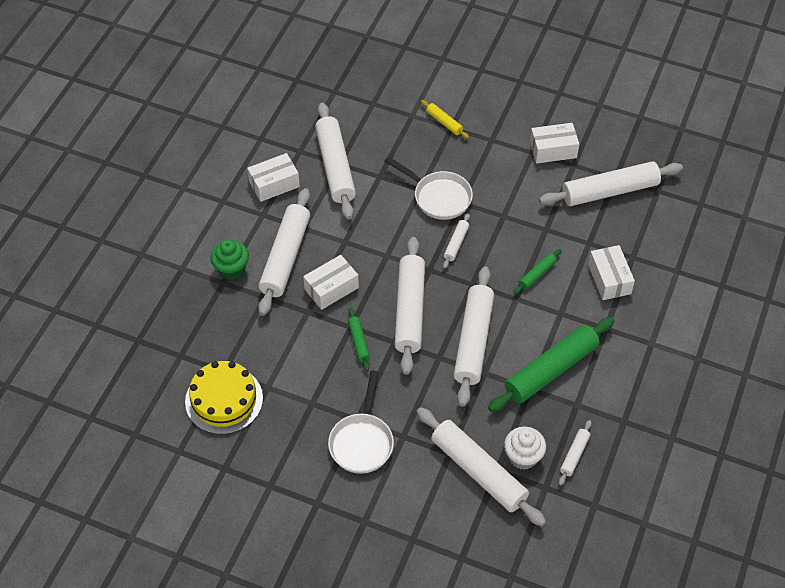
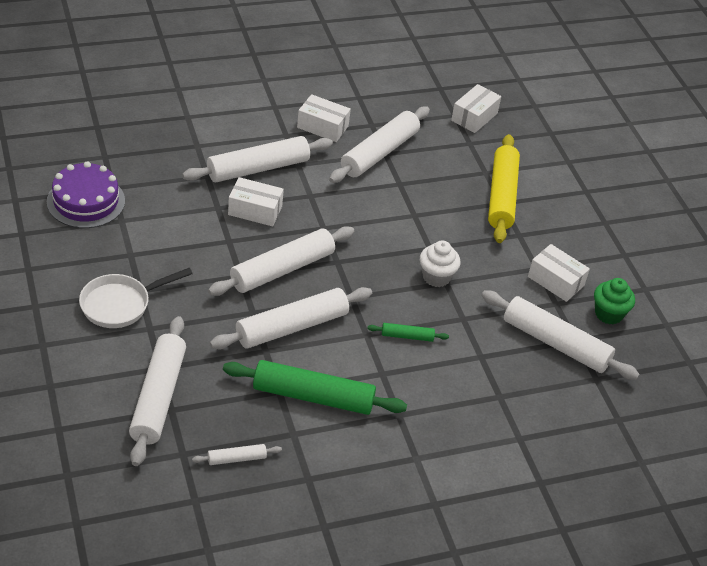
camera: 45 degrees right, 10 degrees down
yellow cake [185,361,263,434] -> purple cake [47,161,125,228]
green cupcake [210,240,249,280] -> green cupcake moved to [594,278,635,324]
green rolling pin [348,308,370,371] -> none
white pan [385,156,473,220] -> none
yellow rolling pin [421,100,469,139] -> yellow rolling pin [488,134,520,243], size x2.18
white rolling pin [443,213,470,268] -> none
white cupcake [504,426,546,470] -> white cupcake moved to [420,241,460,287]
white box [588,245,635,300] -> white box moved to [451,84,501,133]

